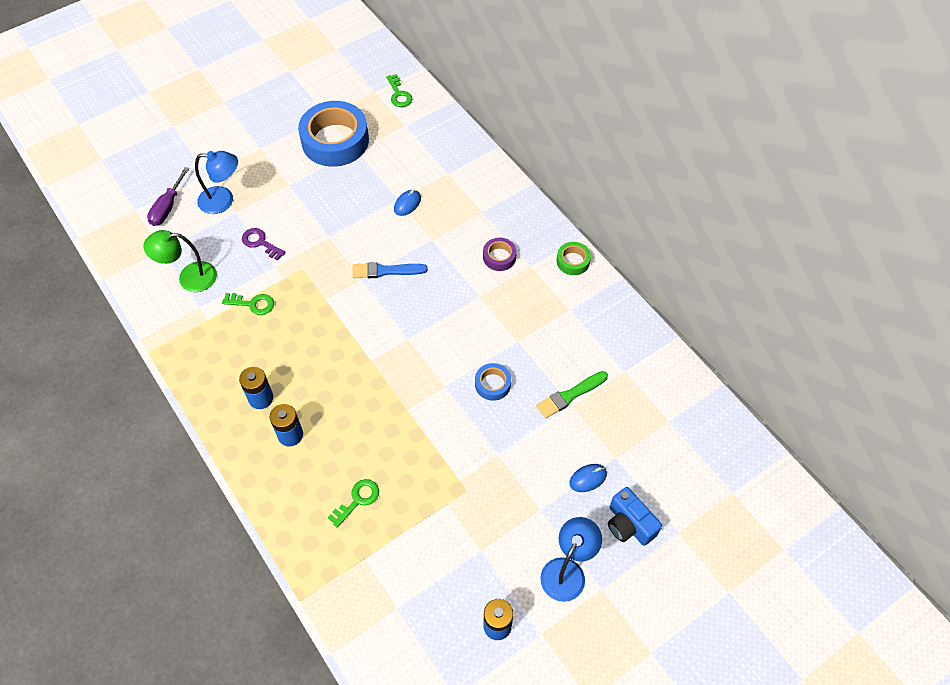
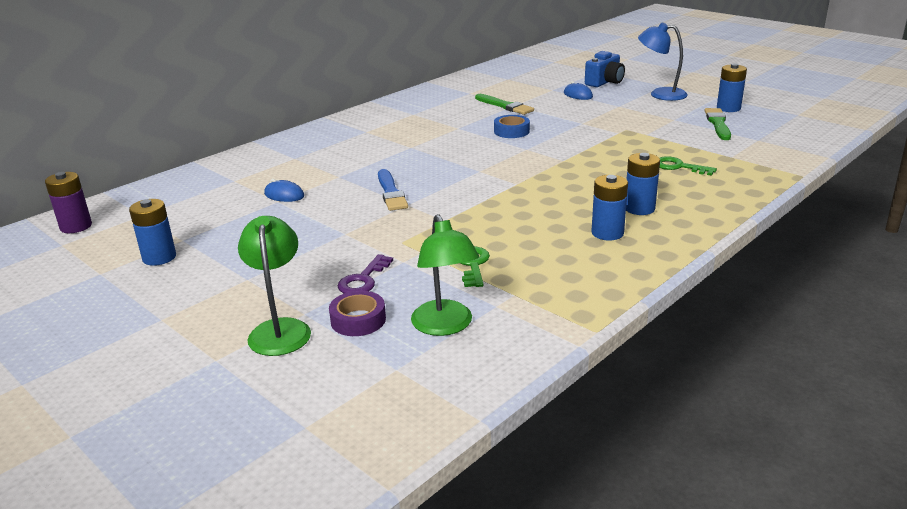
camera: 100 degrees left, 30 degrees down
purple screwdriver [147,167,190,226] -> none
blue lamp [195,151,238,214] -> green lamp [238,216,311,356]
blue tape [298,101,369,167] -> blue battery [129,199,176,266]
green key [387,74,412,107] -> purple battery [45,172,92,233]
purple tape [483,238,517,271] -> purple tape moved to [329,291,386,336]
green tape [557,242,591,275] -> none
none -> green brush [705,108,731,140]

